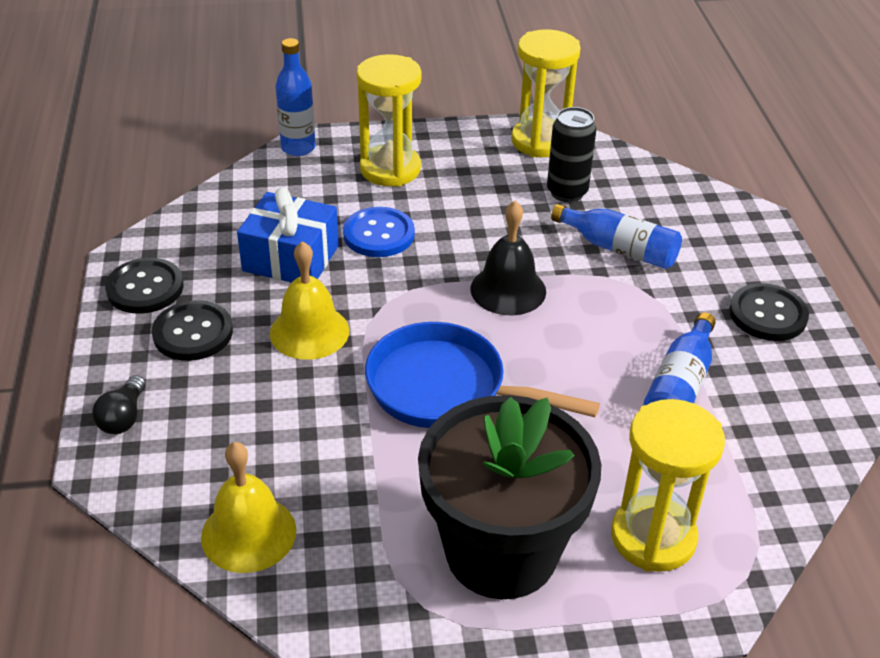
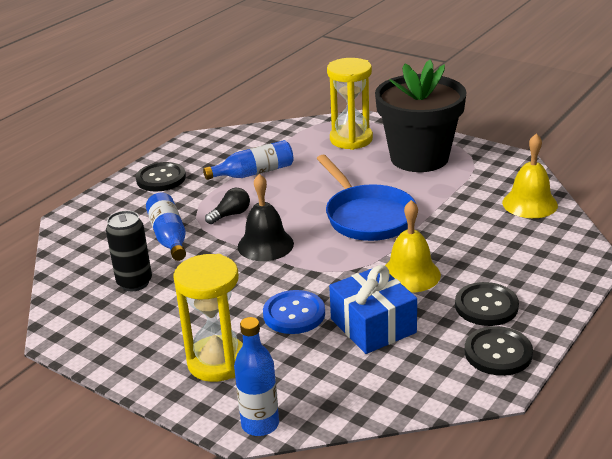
camera: 135 degrees left, 10 degrees down
black light bulb [92,375,146,434] -> black light bulb moved to [205,188,250,224]
yellow hourglass [511,29,581,158] -> none

